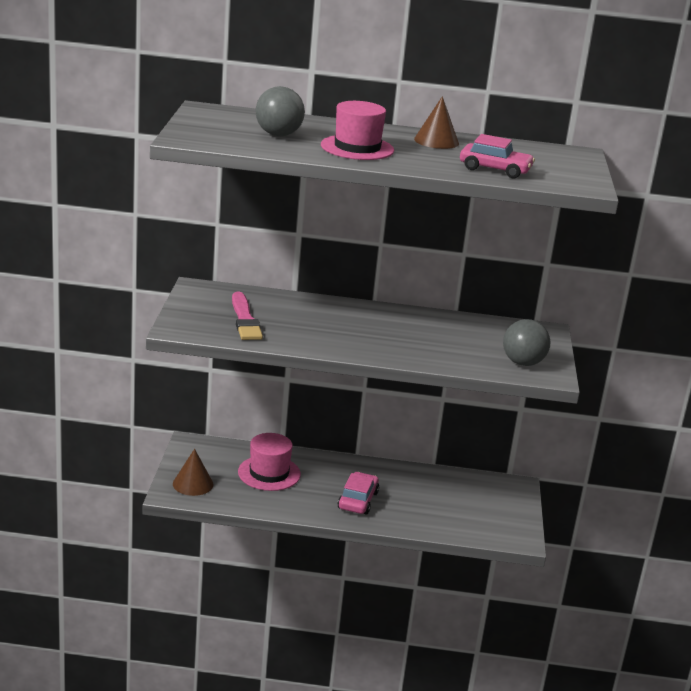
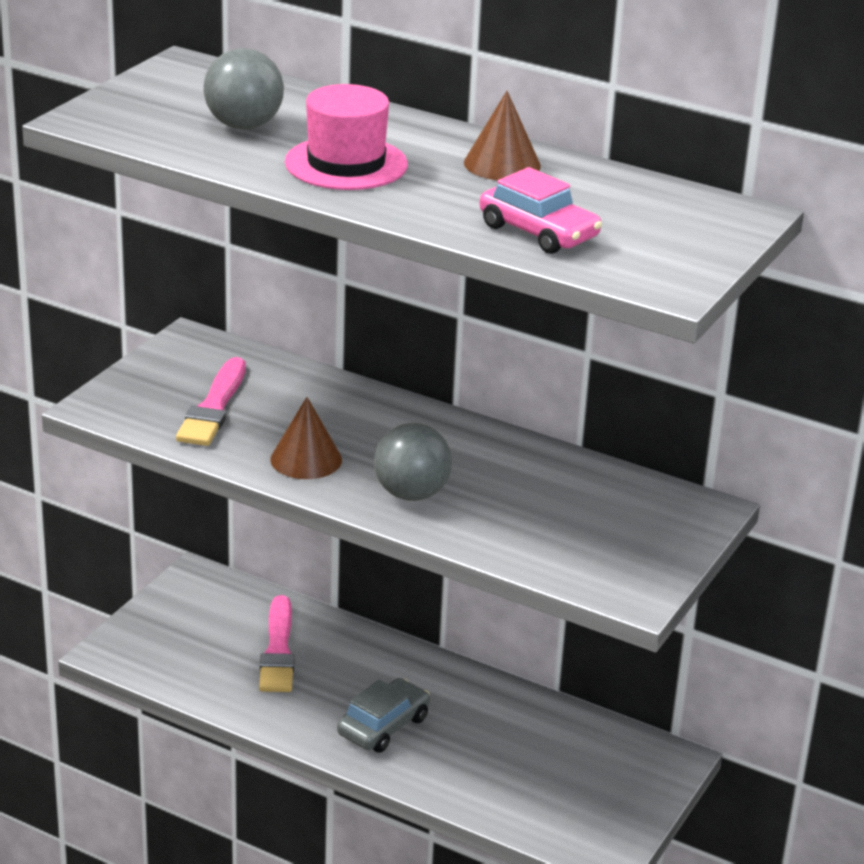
camera: 25 degrees right, 5 degrees up
brown cone [173,449,213,496] -> brown cone moved to [270,397,342,479]
pink hat [238,433,301,491] -> pink brush [259,595,295,692]
pink car [338,472,379,514] -> grey car [337,678,430,753]
grey ball [503,319,551,366] -> grey ball moved to [374,423,452,501]

